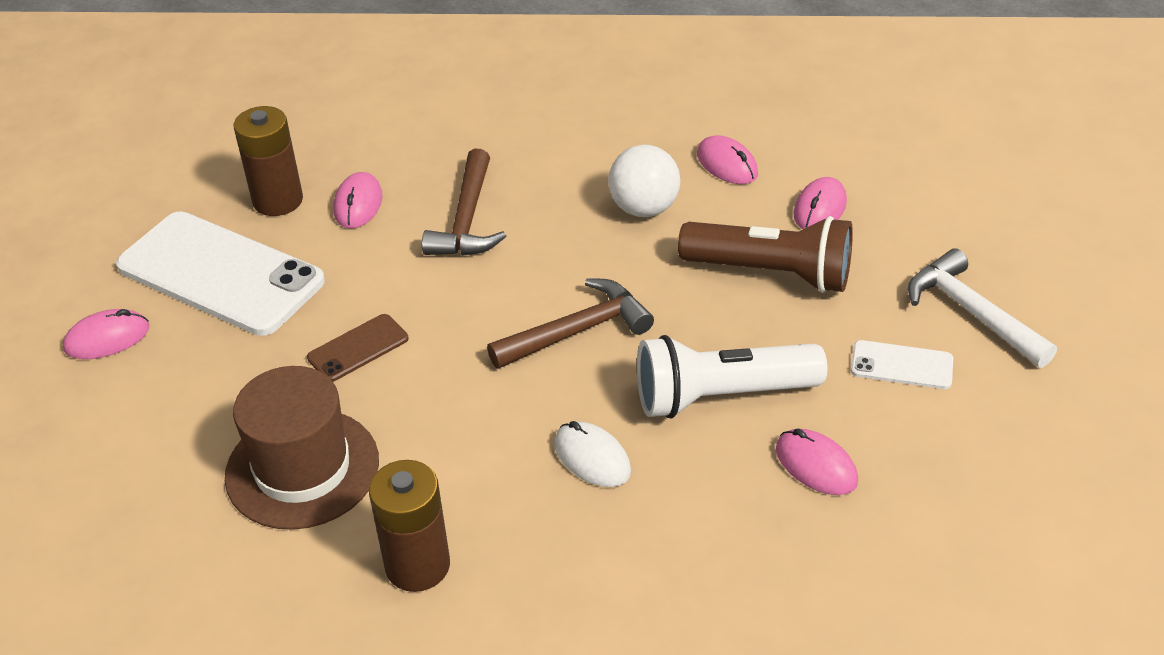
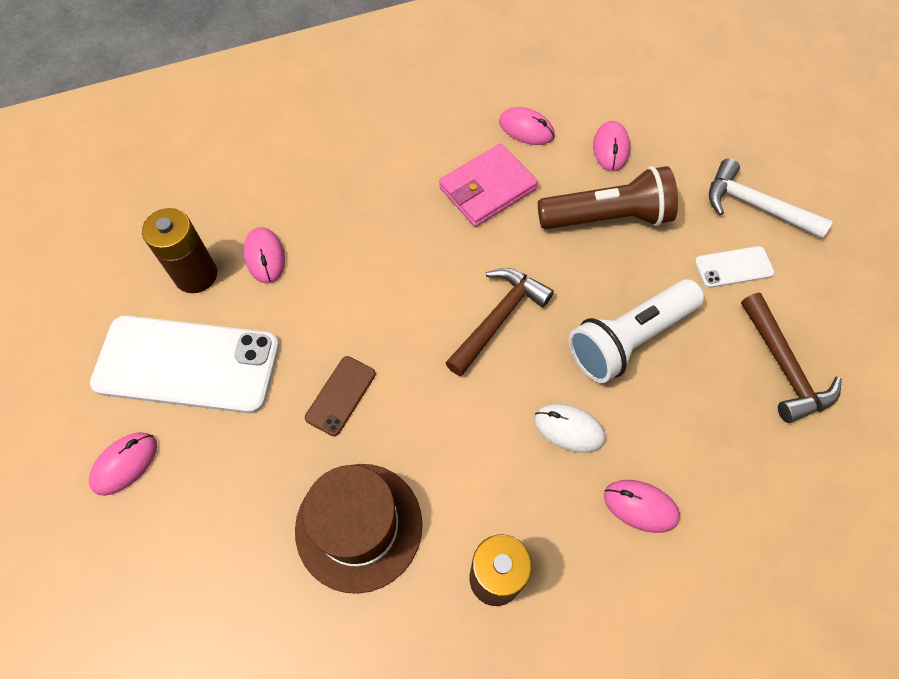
camera: 25 degrees left, 20 degrees up
brown hammer [422,149,506,256] -> brown hammer moved to [741,293,842,423]
white ball [608,145,681,217] -> pink wallet [439,143,538,227]
pink mouse [776,428,858,495] -> pink mouse moved to [604,480,680,533]

